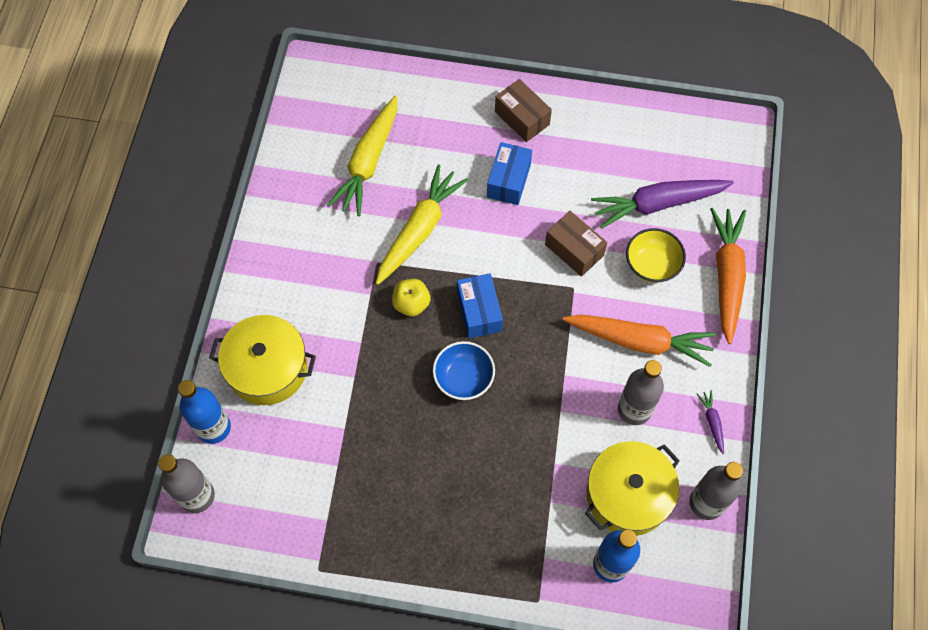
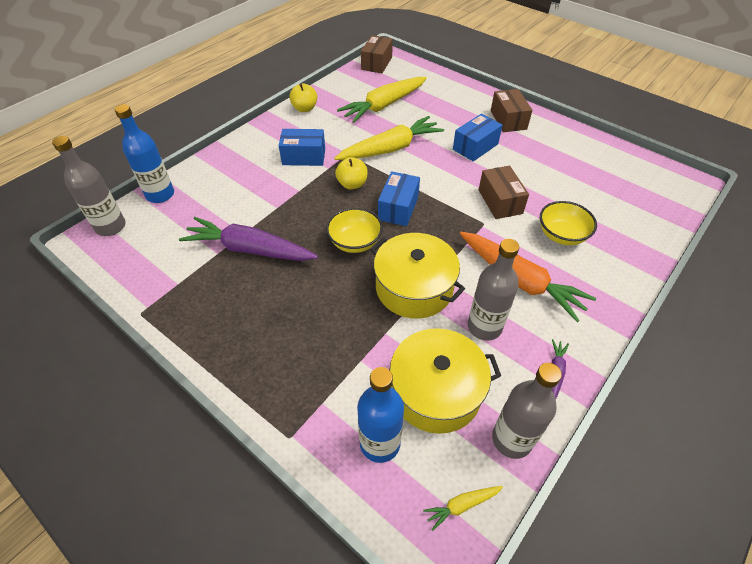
camera: 30 degrees right, 15 degrees down
yellow pot [209,315,316,405] -> yellow pot moved to [370,233,465,319]
blue bowl [433,341,495,400] -> yellow bowl [326,208,383,253]
purple carrot [591,180,734,229] -> purple carrot moved to [179,217,318,261]
orange carrot [710,208,746,344] -> none
none -> blue box [279,129,325,166]
none -> yellow apple [289,83,317,112]
none -> brown box [361,35,393,73]
none -> yellow carrot [423,486,503,531]

